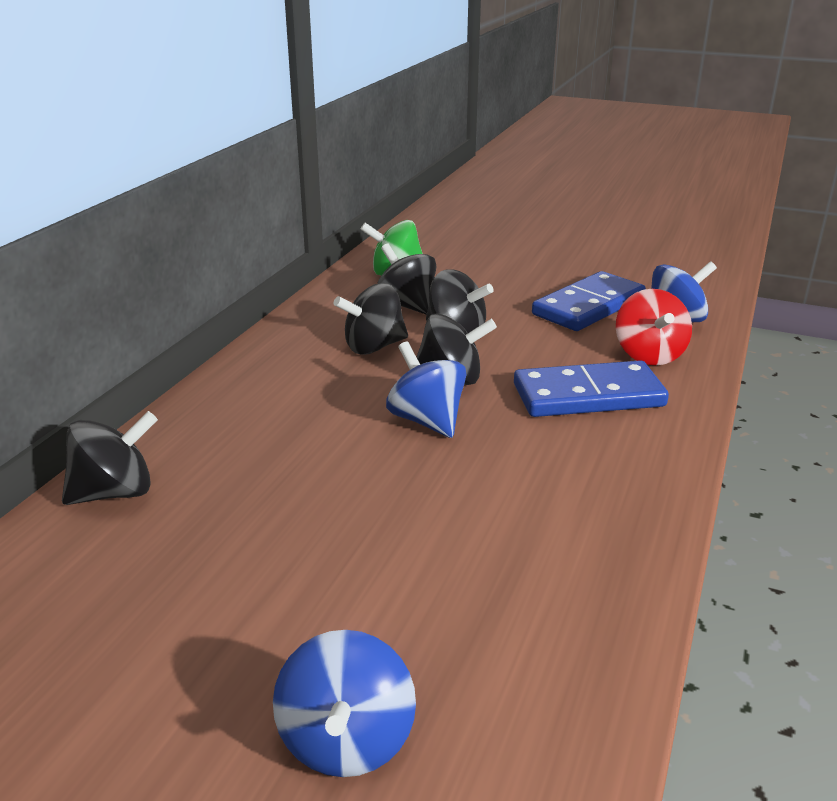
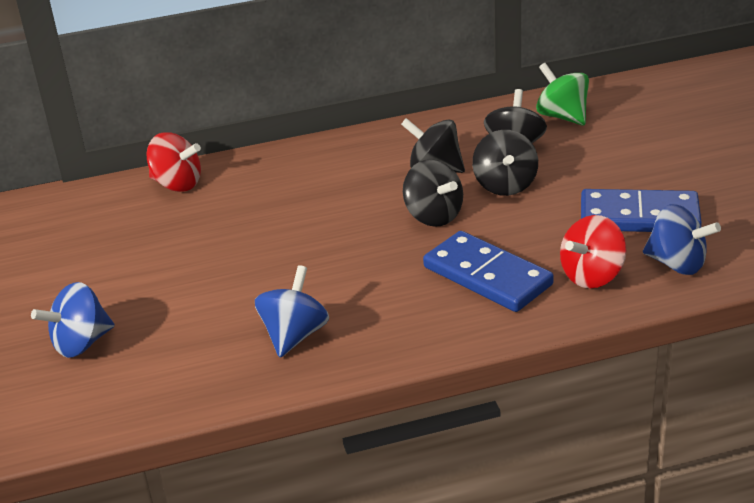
camera: 55 degrees right, 5 degrees up
black spinning top [62,411,158,505] -> red spinning top [146,132,201,192]
blue spinning top [386,341,467,438] -> blue spinning top moved to [255,265,329,357]

